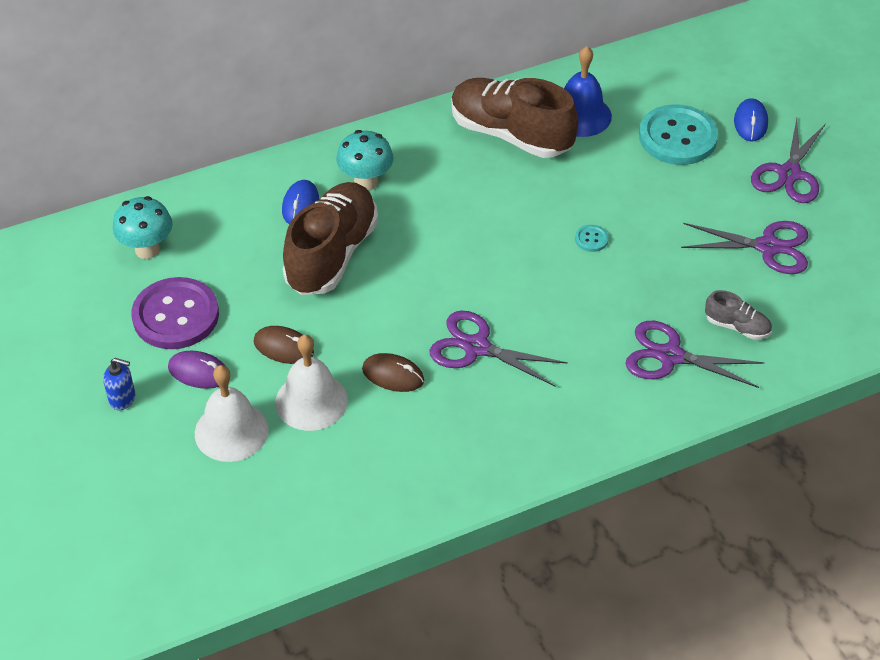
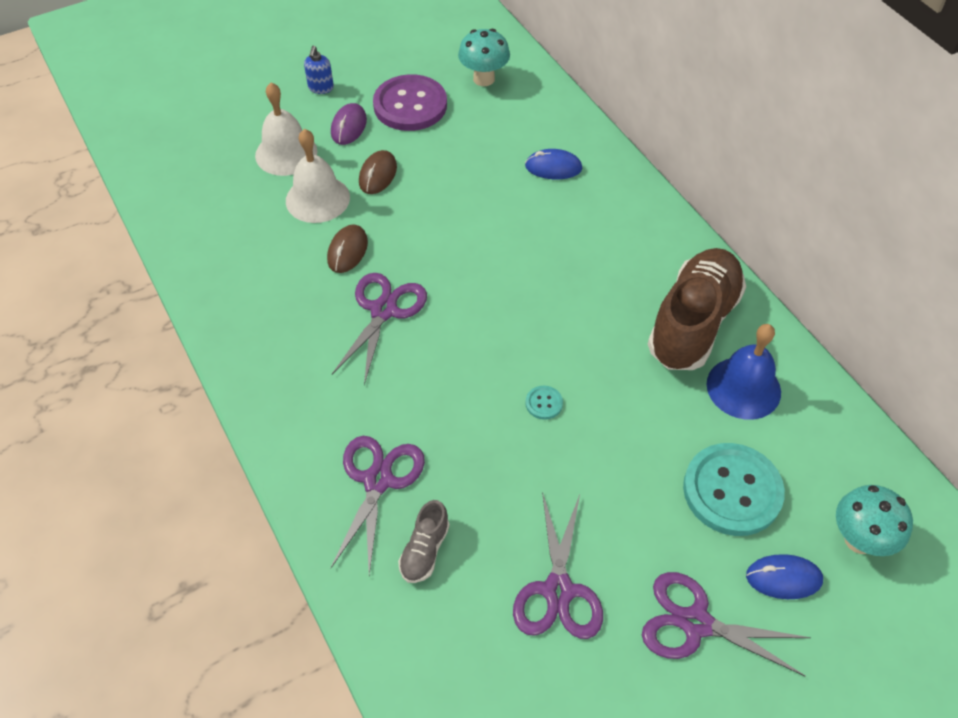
camera: 85 degrees right, 5 degrees up
brown shoe [282,182,378,295] -> none
turquoise mushroom [336,130,394,191] -> turquoise mushroom moved to [836,485,913,556]

